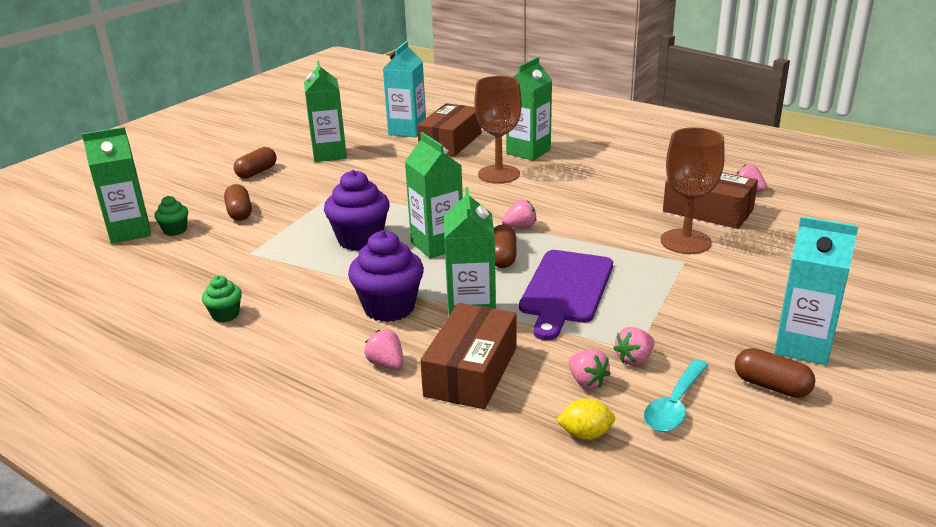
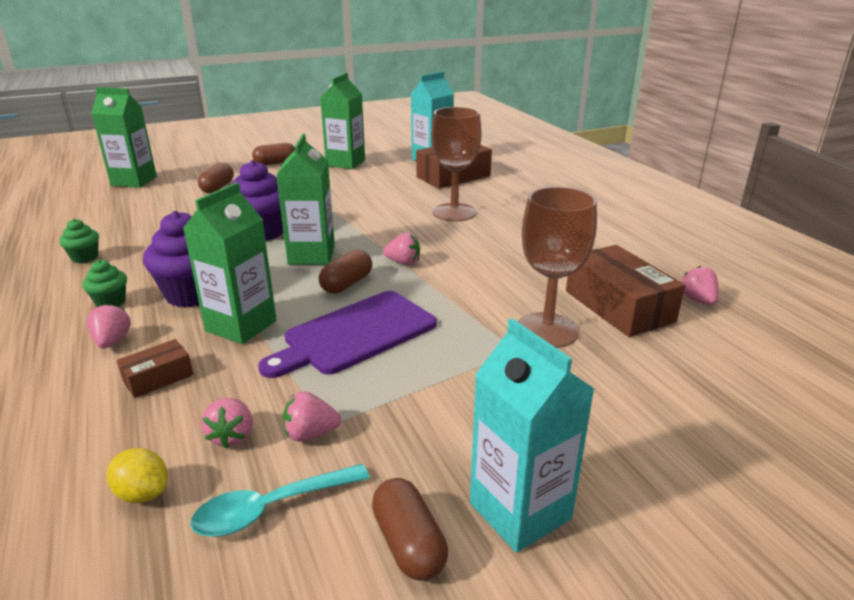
camera: 30 degrees right, 0 degrees up
green cupcake [154,196,188,236] -> green cupcake moved to [82,259,127,307]
brown box [420,303,517,409] -> brown box [117,339,193,398], size x0.51
green carton [506,57,552,161] -> none

